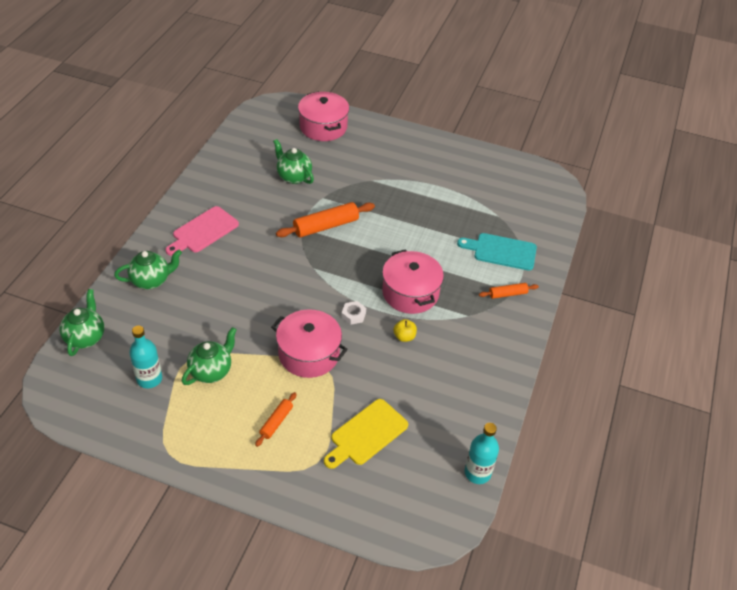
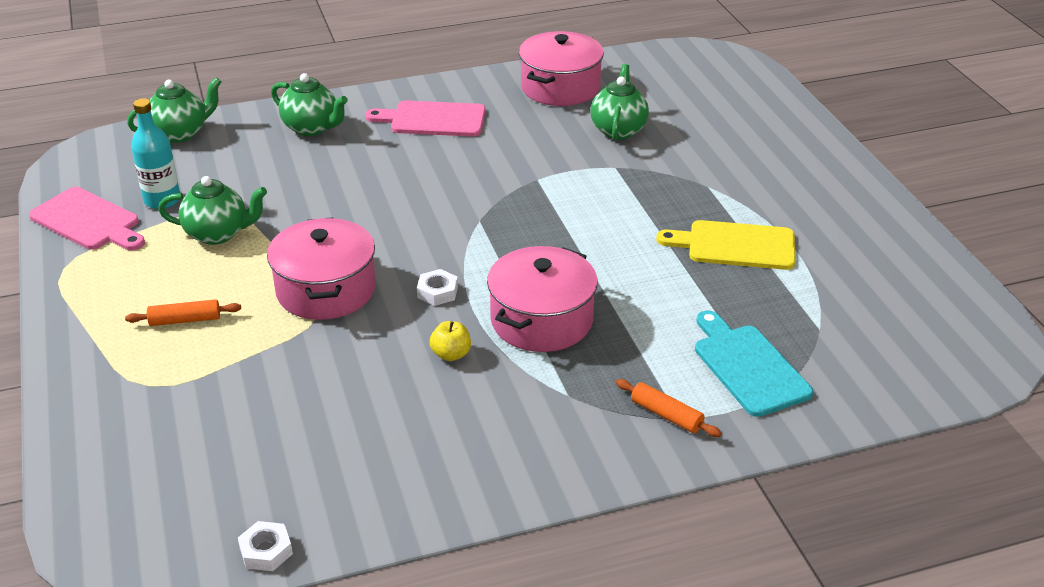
camera: 55 degrees right, 10 degrees down
orange rolling pin [276,202,375,238] -> none
pink pot [298,91,349,141] -> pink pot moved to [519,31,604,106]
yellow cutting board [324,399,408,469] -> yellow cutting board moved to [656,220,795,270]
turquoise bottle [464,423,499,484] -> white nut [238,521,293,571]
none -> pink cutting board [29,187,145,251]

